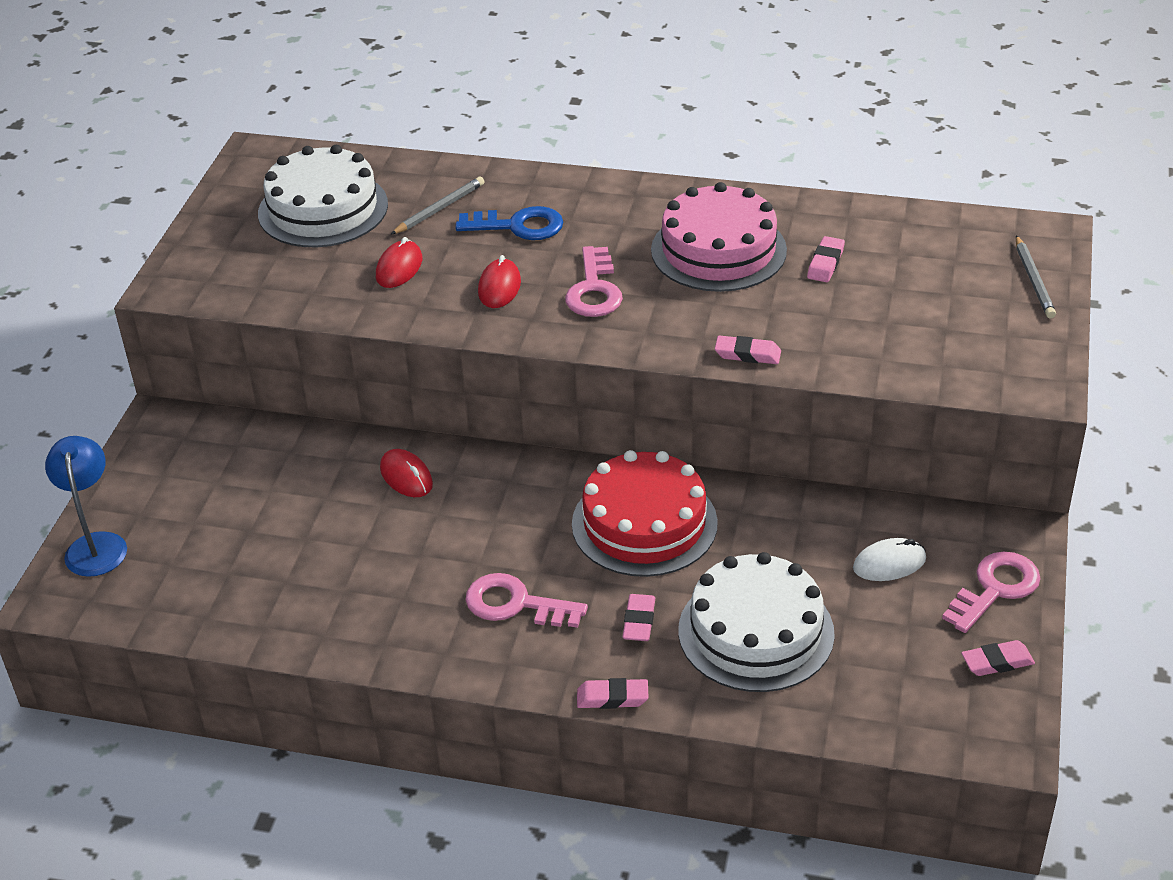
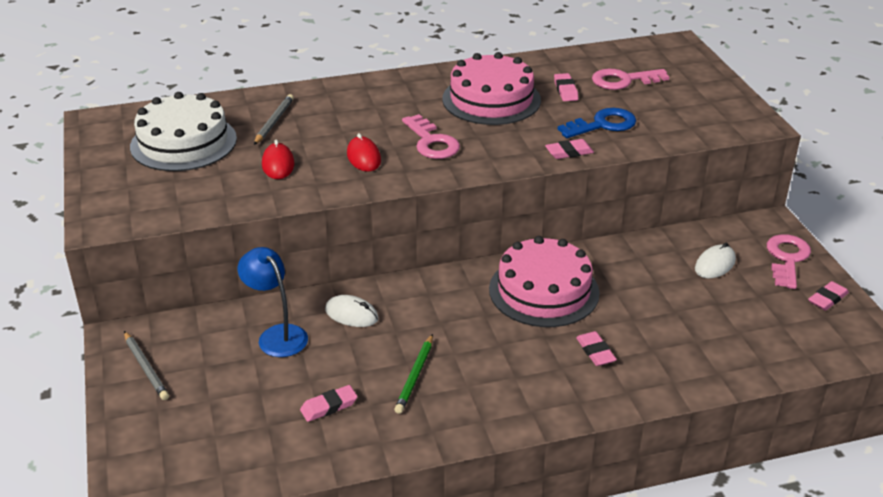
camera: 30 degrees left, 5 degrees down
blue lamp [45,436,127,577] -> blue lamp moved to [238,247,308,357]
red mouse [380,449,433,497] -> white mouse [325,295,379,327]
blue key [455,206,563,240] -> blue key moved to [558,108,636,138]
pink key [465,573,588,628] -> pink key moved to [592,69,669,90]
red cake [572,450,718,577] -> pink cake [489,236,600,327]
pink eraser [577,678,649,709] -> pink eraser moved to [300,385,357,422]
white cake [678,552,835,692] -> none
grey pencil [1016,235,1056,319] -> grey pencil moved to [124,331,169,400]
none -> green pencil [394,334,433,414]

